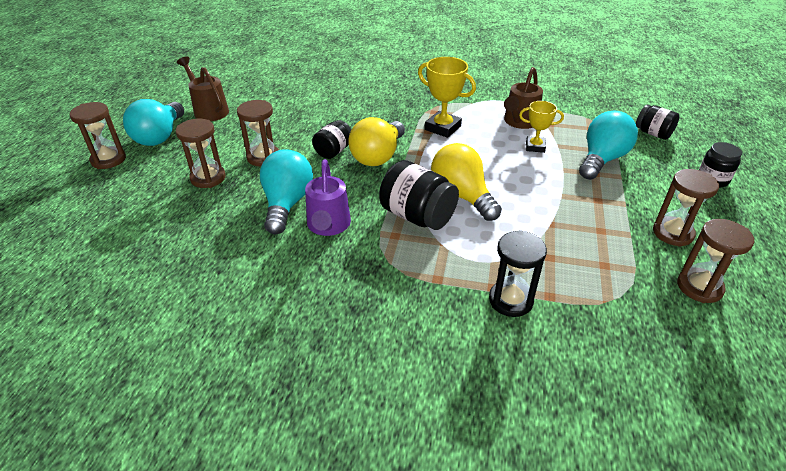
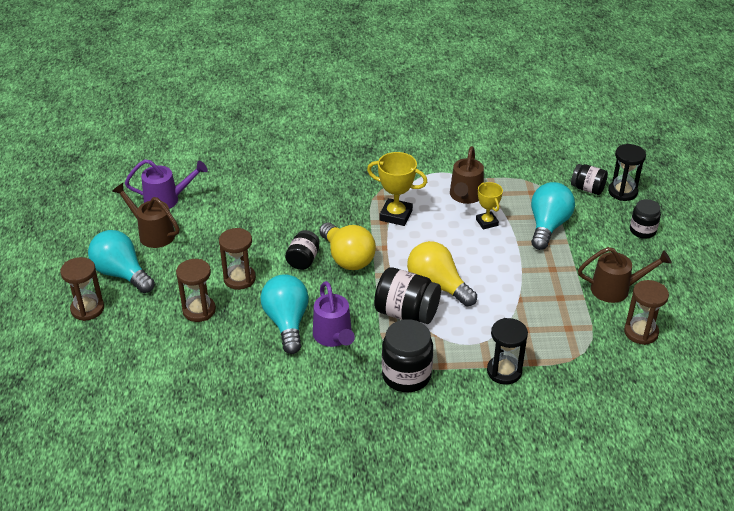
camera: 15 degrees left, 0 degrees up
turquoise light bulb [123,99,184,146] -> turquoise light bulb turned 135 degrees clockwise [88,230,155,293]
yellow light bulb [348,117,405,166] -> yellow light bulb turned 45 degrees counterclockwise [320,222,376,270]
yellow trophy [519,101,564,153] -> yellow trophy turned 75 degrees clockwise [476,182,503,230]
brown hourglass [653,169,719,247] -> brown watering can [578,247,672,303]
none -> purple watering can [125,159,208,209]
none -> black jar [382,319,433,392]
none -> black hourglass [608,144,646,201]

